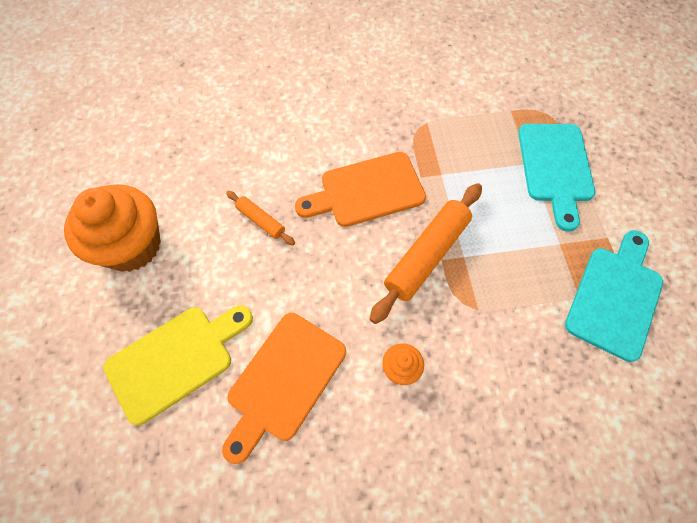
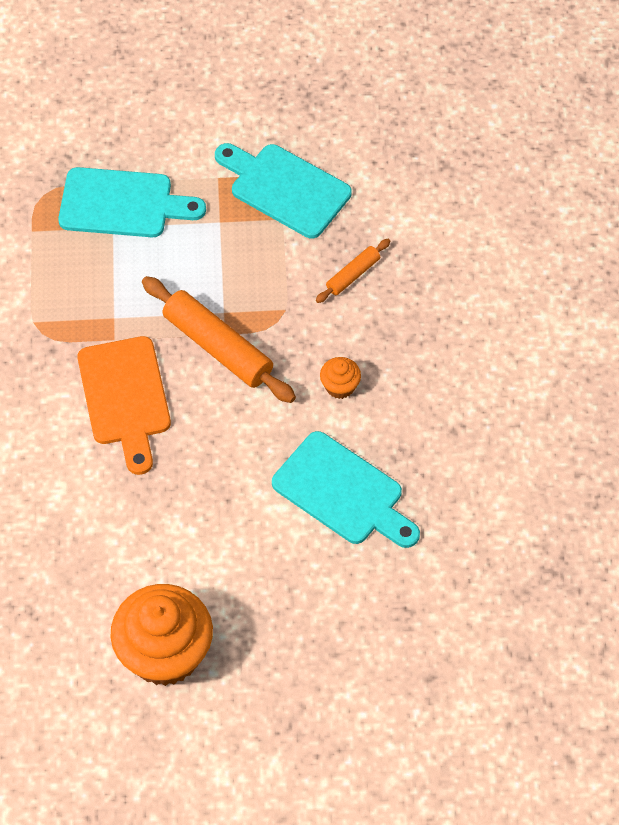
camera: 85 degrees left, 5 degrees down
yellow cutting board [104,305,253,425] -> none
orange cutting board [222,313,346,464] -> turquoise cutting board [272,431,420,548]
orange rolling pin [226,191,295,245] -> orange rolling pin moved to [316,239,390,303]

